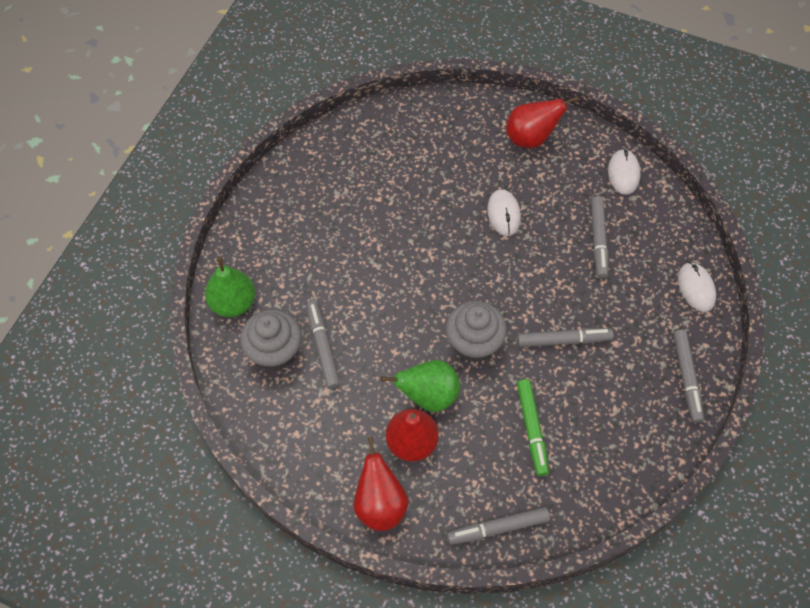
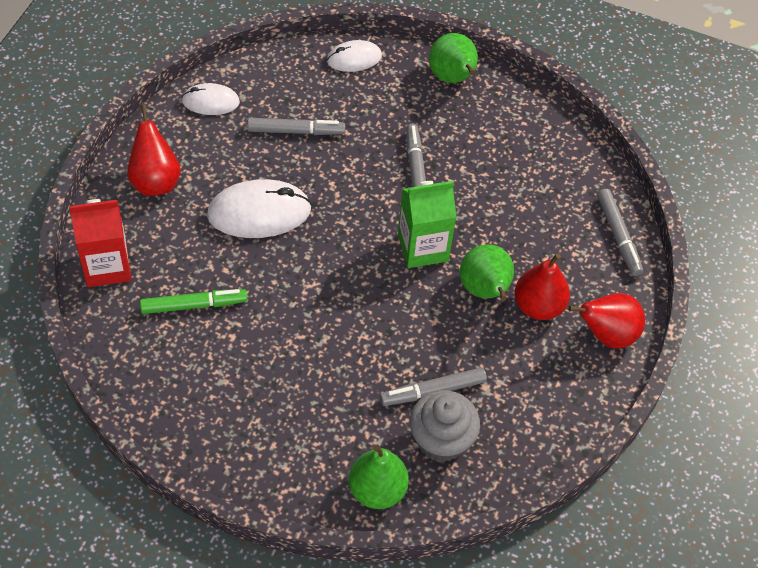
camera: 95 degrees left, 5 degrees down
grey cupcake [446,301,507,363] -> green carton [398,181,457,268]
white mouse [487,189,521,236] -> white mouse [207,179,312,238], size x1.71
green marker [517,379,549,476] -> green marker moved to [140,289,248,314]
grey marker [673,330,704,423] -> green pear [429,33,478,83]
none -> red carton [69,199,131,287]

